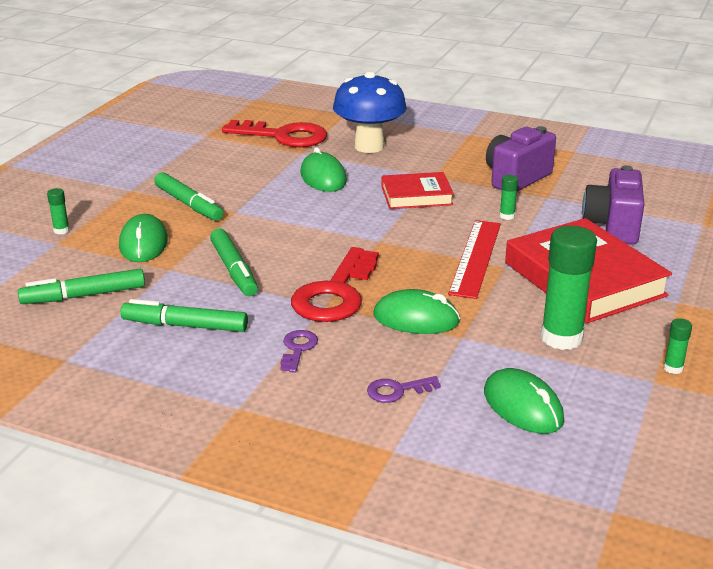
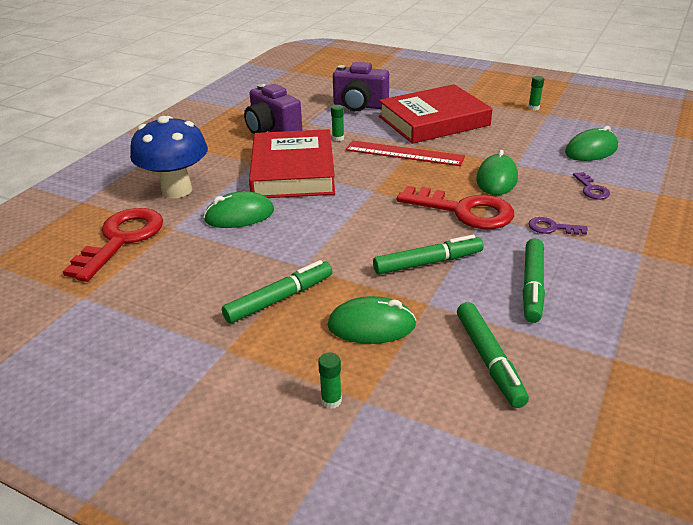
camera: 85 degrees left, 5 degrees up
red book [382,172,454,209] -> red book [249,129,335,198], size x1.77
green glue stick [541,226,597,350] -> none

